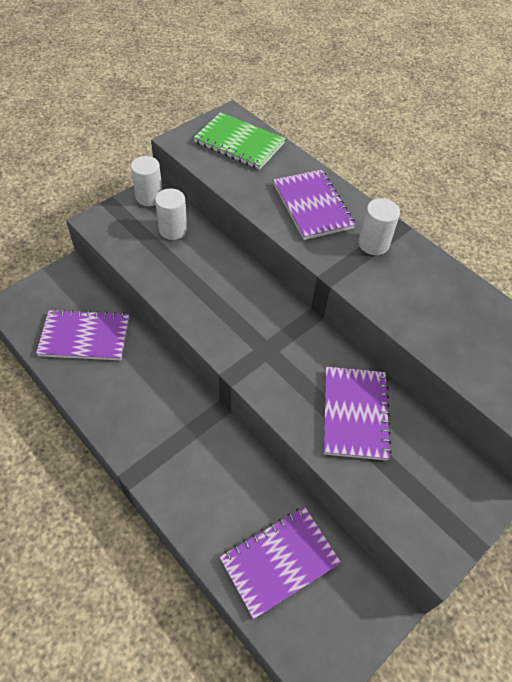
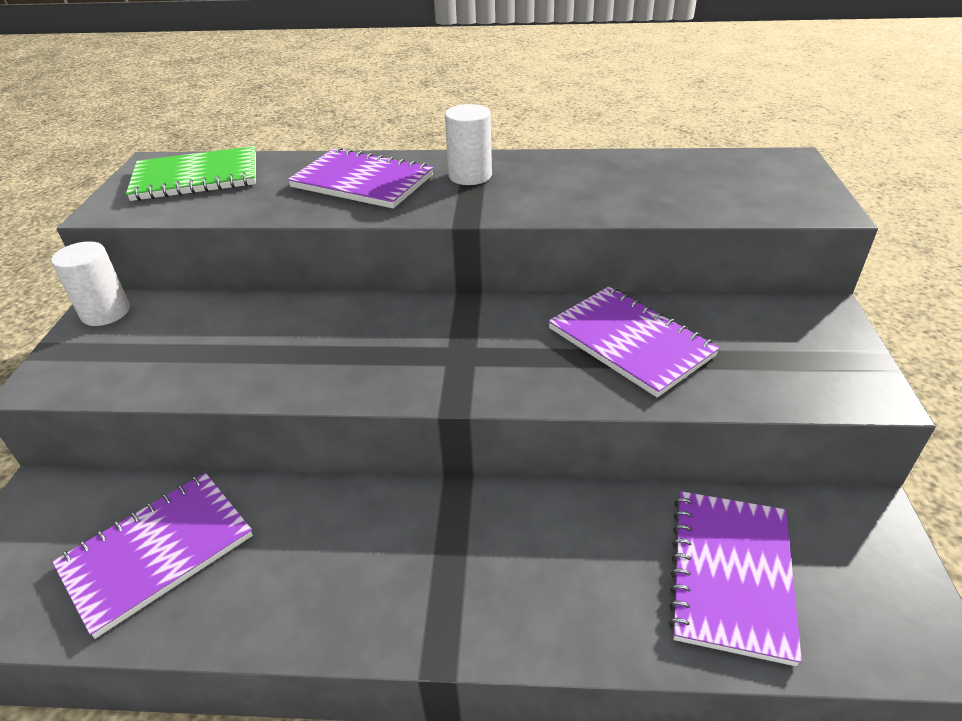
camera: 40 degrees left, 15 degrees down
white cylinder [155,188,187,240] -> none

